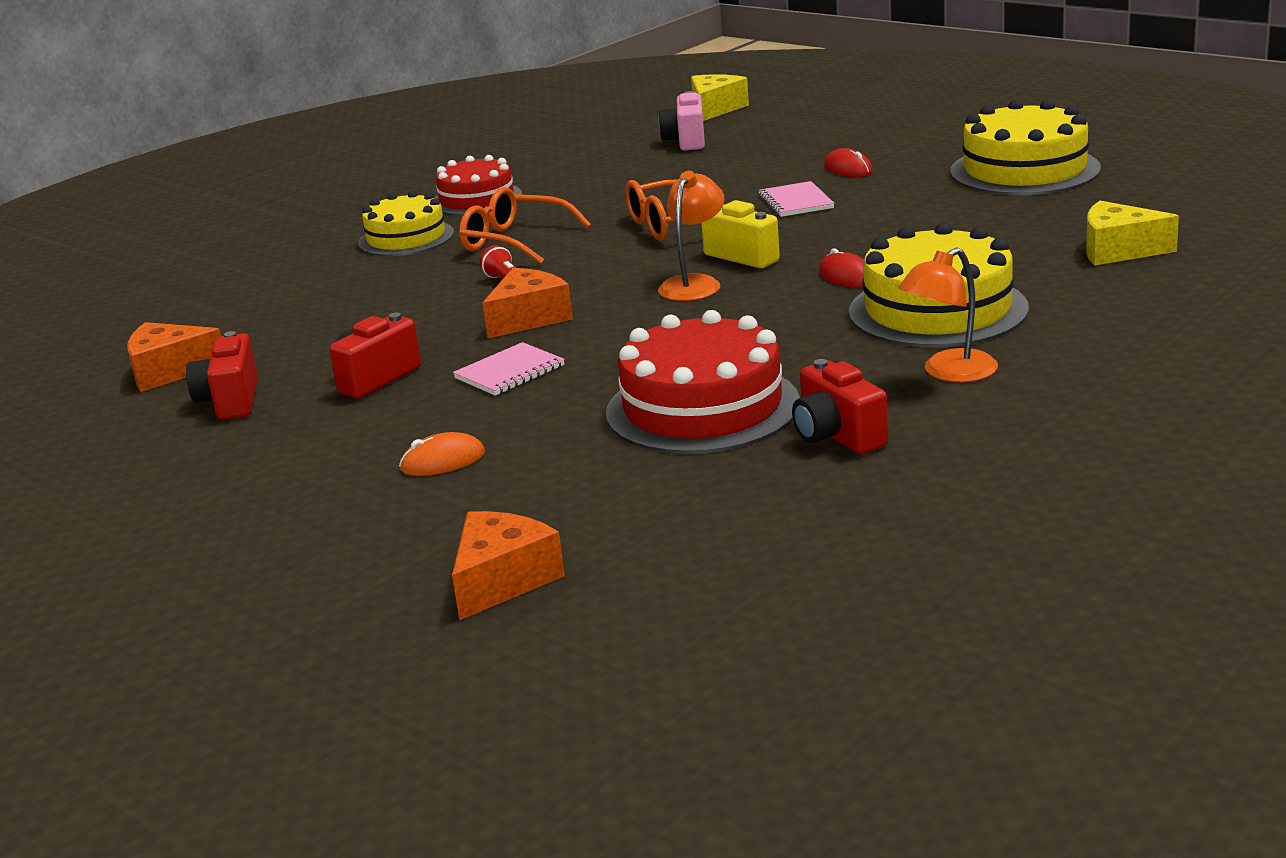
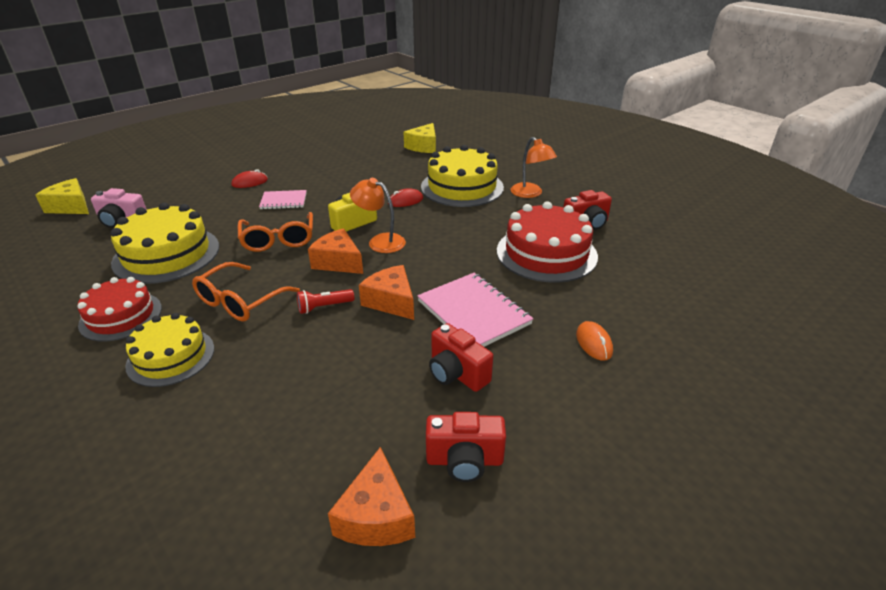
camera: 85 degrees left, 10 degrees up
orange cheese [452,511,565,620] -> orange cheese moved to [308,228,363,274]
pink notebook [453,342,565,396] -> pink notebook [417,273,533,347], size x1.68
yellow cake [950,100,1101,195] -> yellow cake moved to [110,203,219,284]

